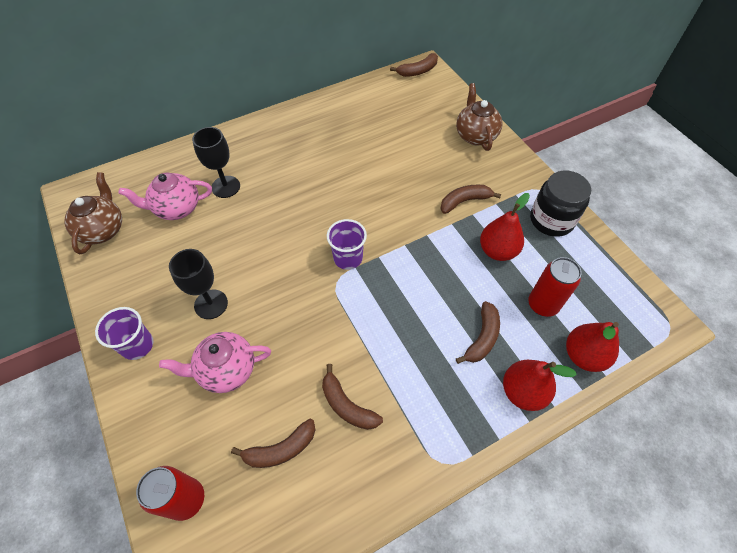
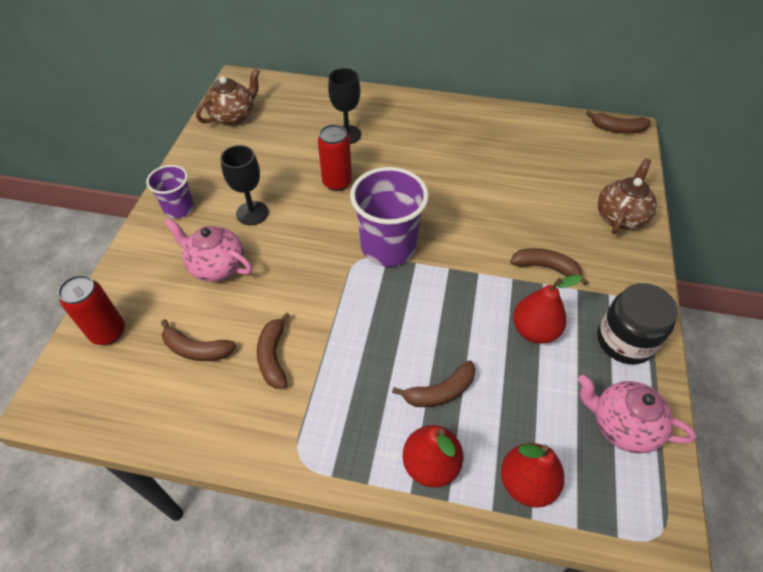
camera: 40 degrees right, 5 degrees down
pink teapot [119,173,212,220] -> pink teapot moved to [578,375,696,454]
purple cup [327,219,367,270] -> purple cup [350,167,429,267], size x1.74
red can [529,257,582,317] -> red can moved to [318,124,352,191]

